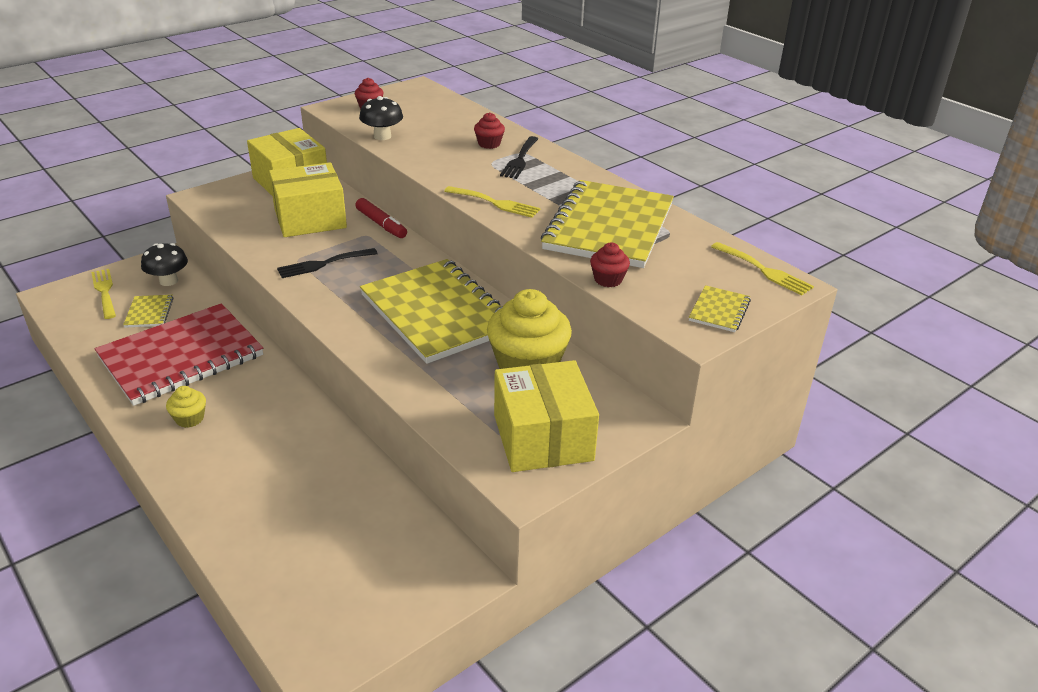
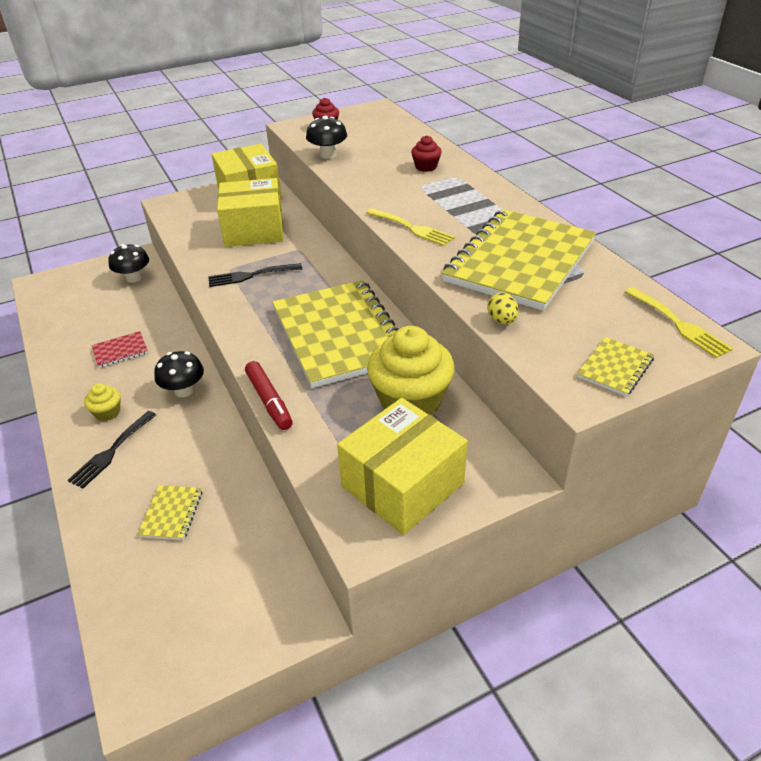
camera: 15 degrees right, 5 degrees up
yellow fork [91,269,116,319] -> none
red notebook [94,303,263,406] -> red notebook [92,331,148,368], size x0.41
yellow notebook [123,295,173,328] -> yellow notebook moved to [137,485,203,540]
red marker [355,198,407,238] -> red marker moved to [245,361,293,430]
yellow box [494,360,599,472] -> yellow box turned 45 degrees clockwise [337,398,467,535]
black fork [500,136,538,179] -> black fork moved to [67,411,156,489]
red cupcake [590,243,630,287] -> yellow egg [487,292,518,324]
none -> black mushroom [154,351,204,397]

